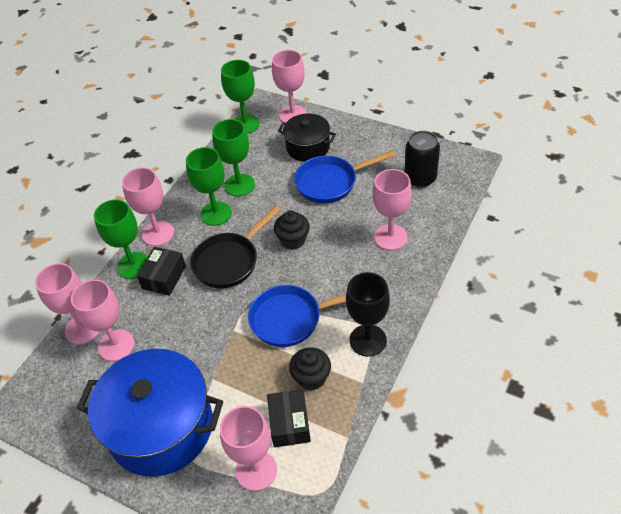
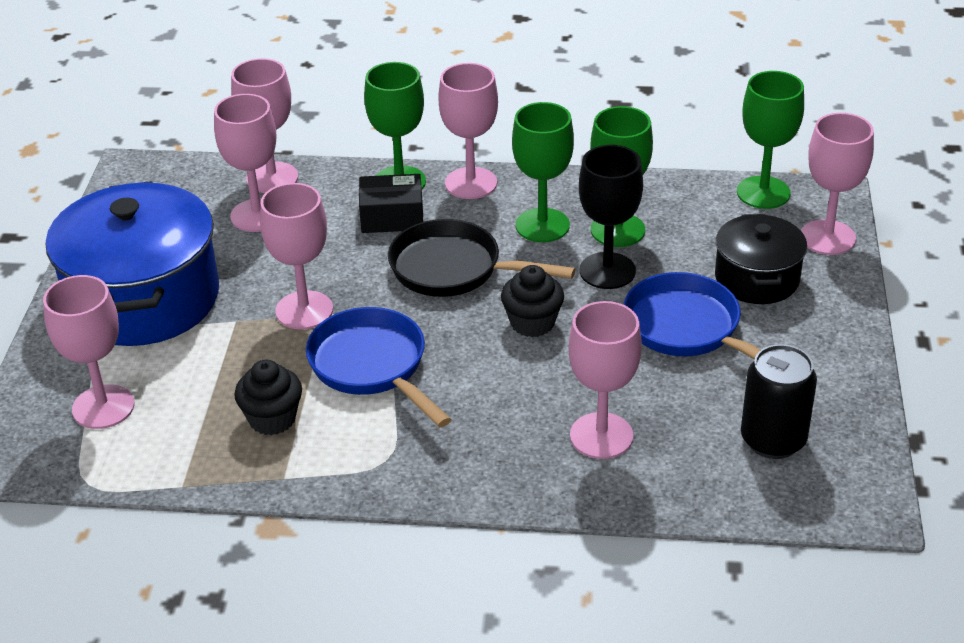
camera: 65 degrees right, 10 degrees down
black box [267,389,311,447] -> none
black goblet [346,272,390,357] -> black goblet moved to [579,145,643,289]
none -> pink goblet [260,183,333,330]

